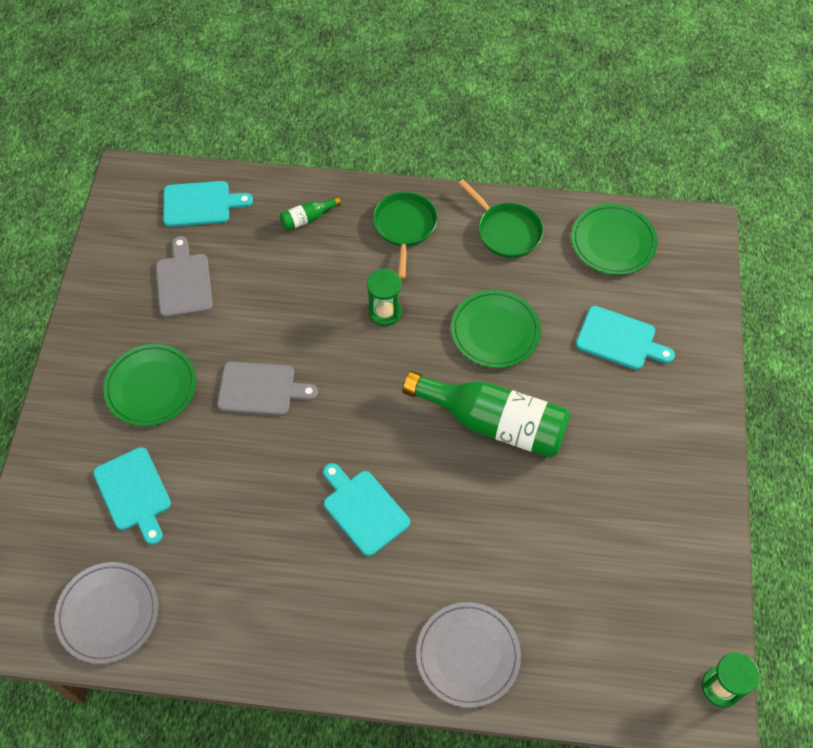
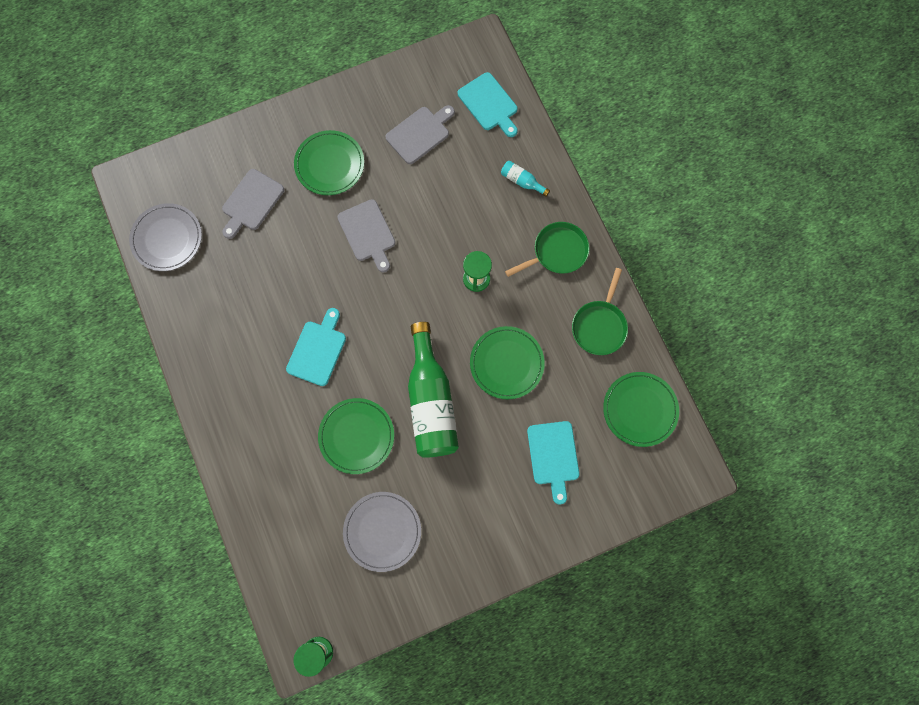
camera: 60 degrees right, 15 degrees up
turquoise cutting board [93,447,171,545] -> grey cutting board [222,169,284,239]
green bottle [279,196,341,231] -> turquoise bottle [501,161,550,197]
grey plate [416,602,521,708] -> grey plate moved to [343,492,421,572]
none -> green plate [318,398,394,474]

